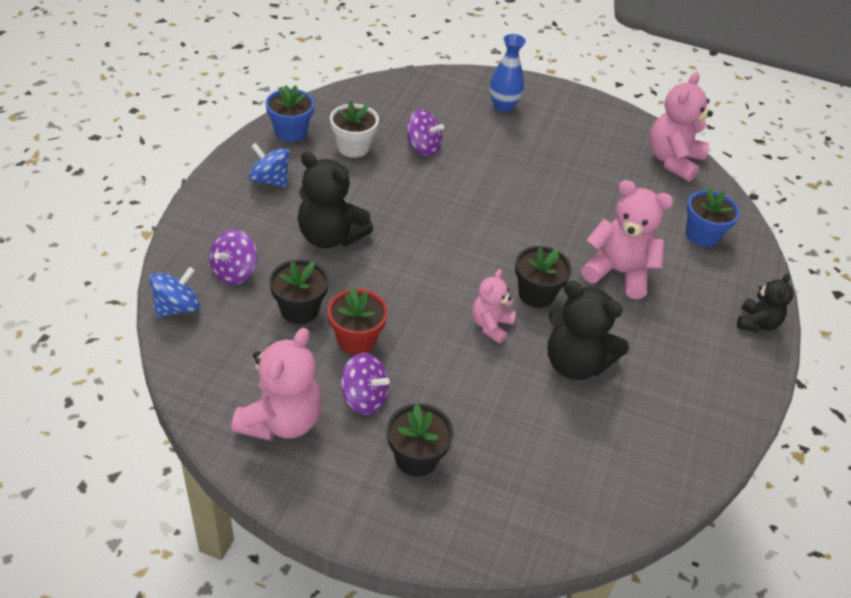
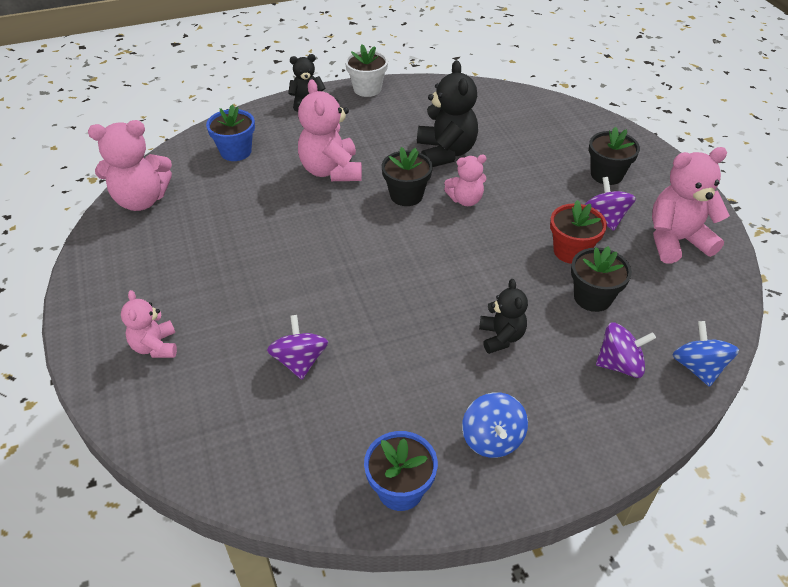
camera: 125 degrees left, 0 degrees up
blue spinning top [149,267,200,318] -> blue spinning top turned 75 degrees clockwise [673,321,739,387]
black teddy bear [298,152,373,249] -> black teddy bear [479,279,528,354], size x0.59
white flower pot [330,101,379,158] -> white flower pot moved to [345,44,388,97]
blue vase [489,34,526,112] -> pink teddy bear [121,290,177,358]

